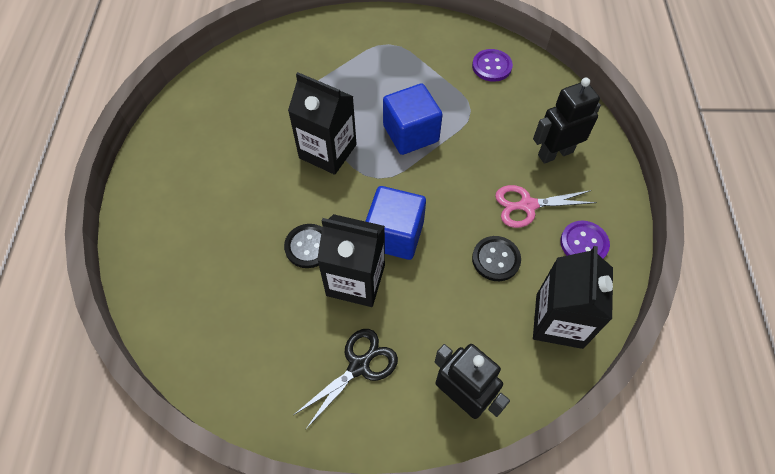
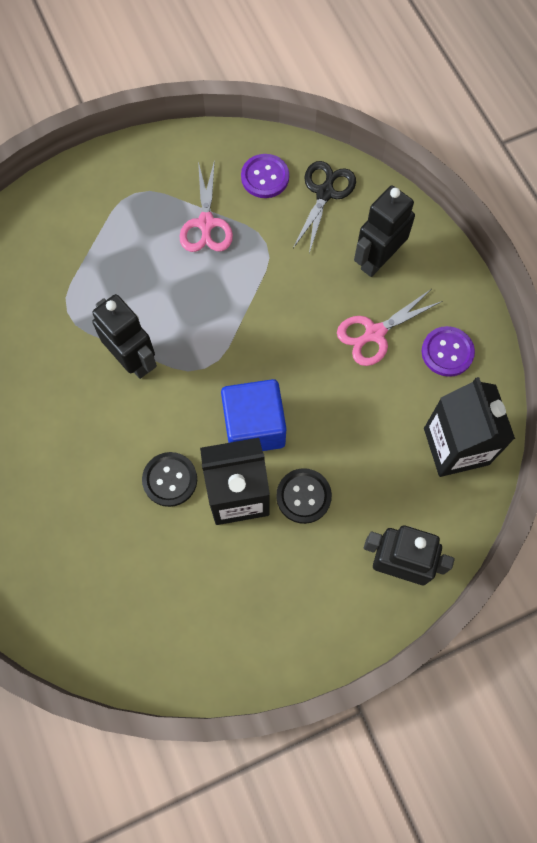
camera: 25 degrees left, 10 degrees up
black carton [288,72,356,175] -> black robot [92,294,157,379]
black scissors [294,329,398,429] -> black scissors moved to [293,161,356,253]
blue cube [383,83,443,155] -> none
black button [472,236,521,281] -> black button moved to [276,468,332,524]
none -> pink scissors [180,159,233,252]

